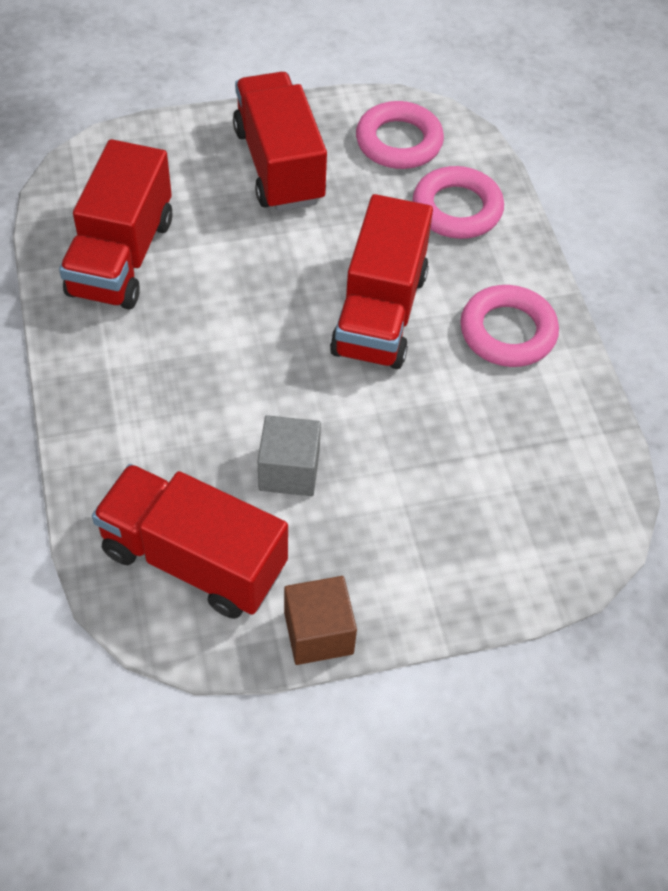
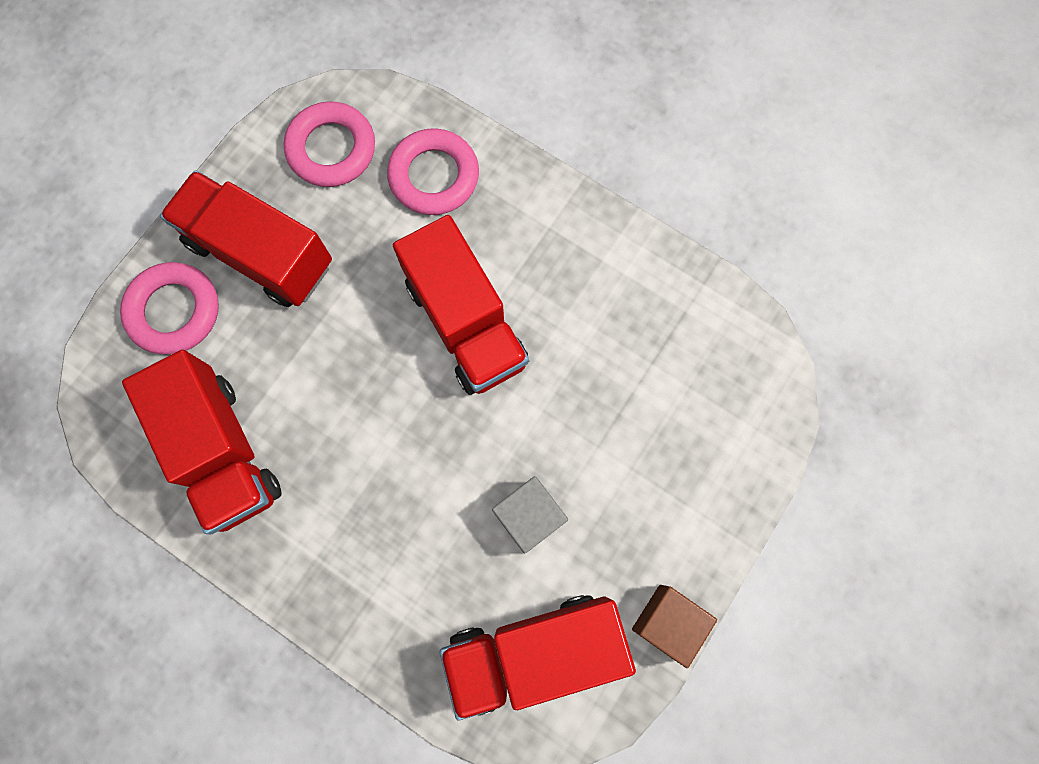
camera: 40 degrees left, 20 degrees up
pink ring [460,285,559,367] -> pink ring moved to [120,262,219,354]

